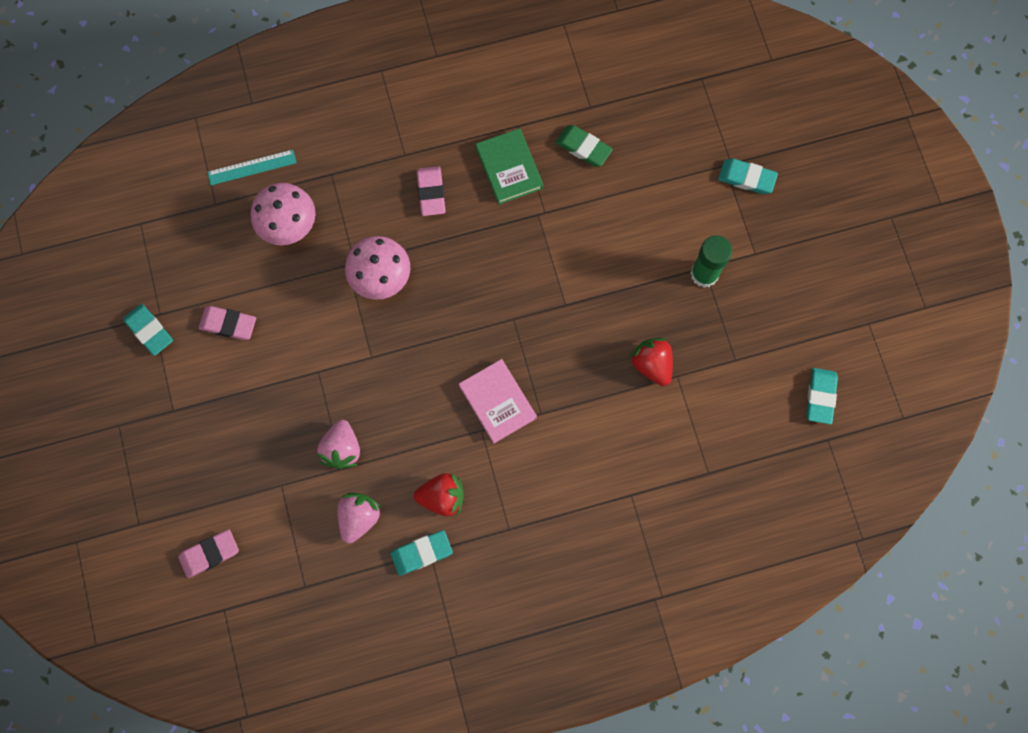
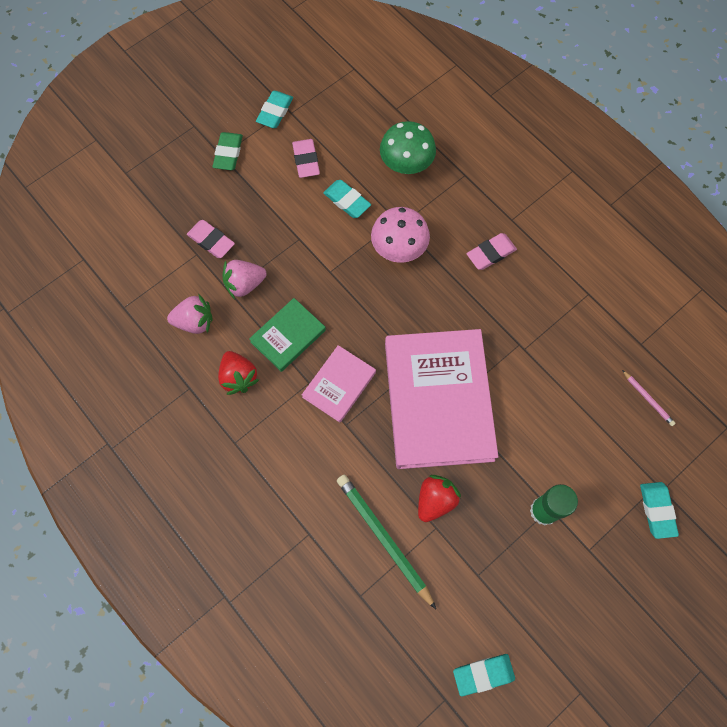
camera: 65 degrees right, 5 degrees down
pink eraser [178,529,239,578] -> pink eraser moved to [187,220,235,258]
turquoise ruler [207,150,297,185] -> none
pink mushroom [251,183,316,245] -> green mushroom [380,121,436,174]
turquoise eraser [391,530,453,576] -> turquoise eraser moved to [323,180,371,218]
green book [476,128,543,204] -> green book moved to [249,298,326,372]
green eraser [556,125,613,167] -> green eraser moved to [212,132,243,170]
none -> green pencil [337,475,436,609]
none -> pink book [385,329,498,469]
none -> pink pencil [622,370,676,426]

